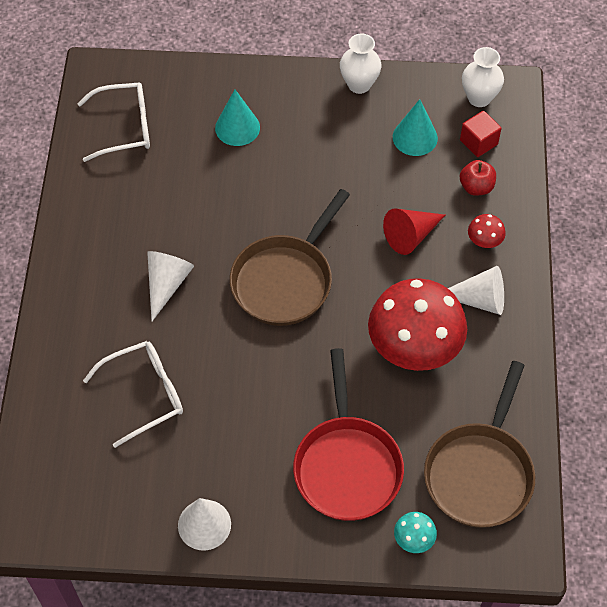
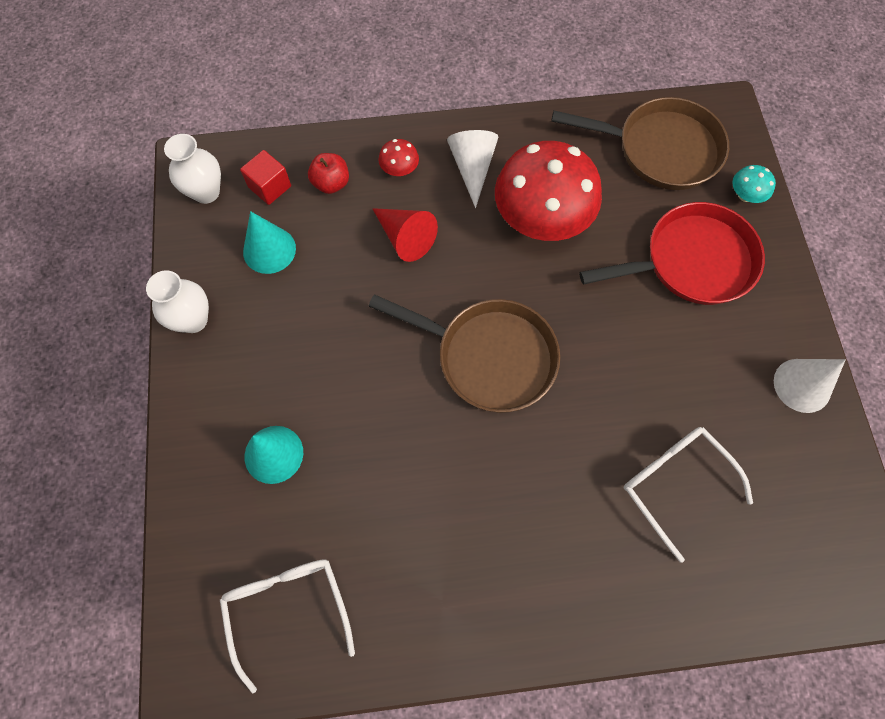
camera: 100 degrees left, 10 degrees up
white cone [147,251,194,321] -> none

